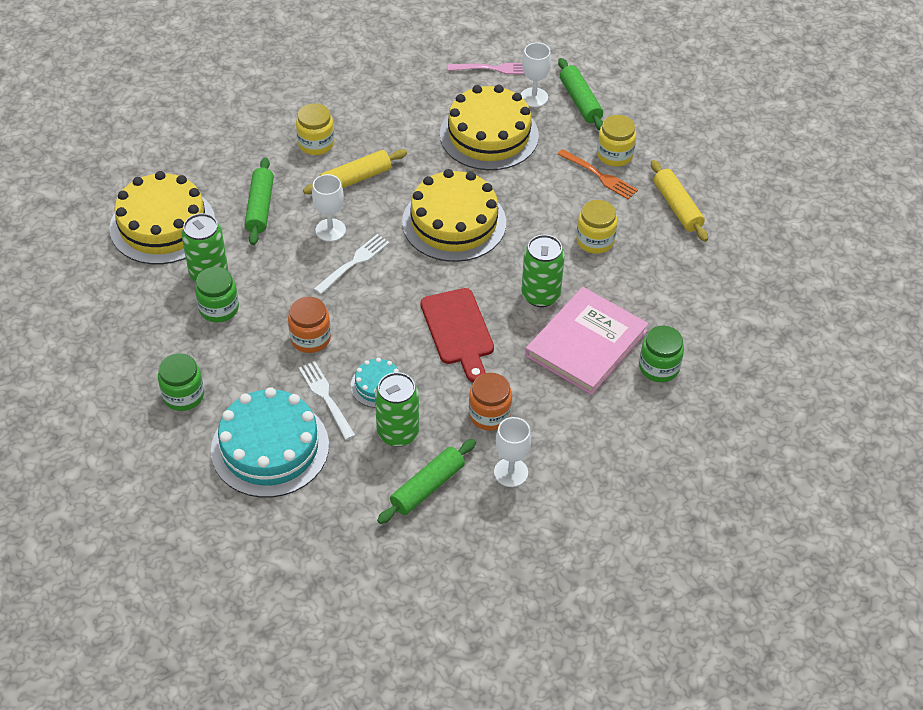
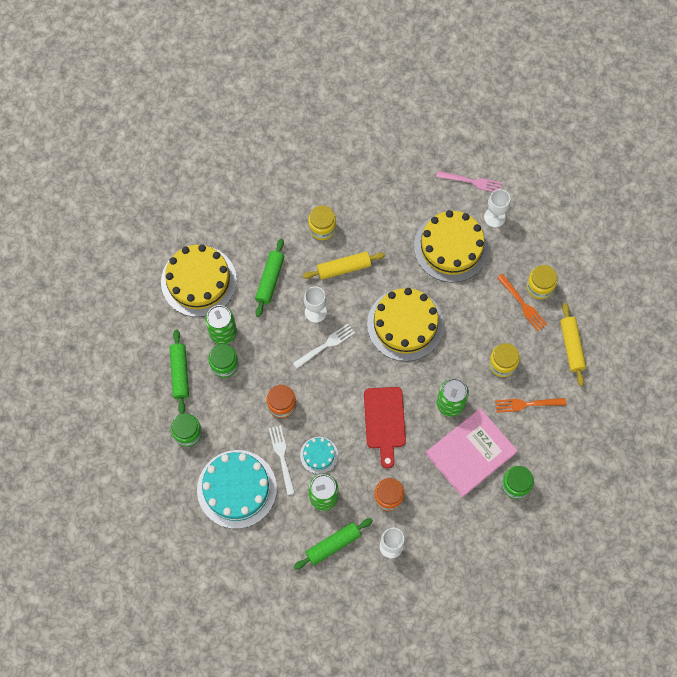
camera: 15 degrees right, 20 degrees up
green rolling pin [558,58,603,130] -> green rolling pin moved to [170,329,189,414]
none -> orange fork [495,398,566,413]

